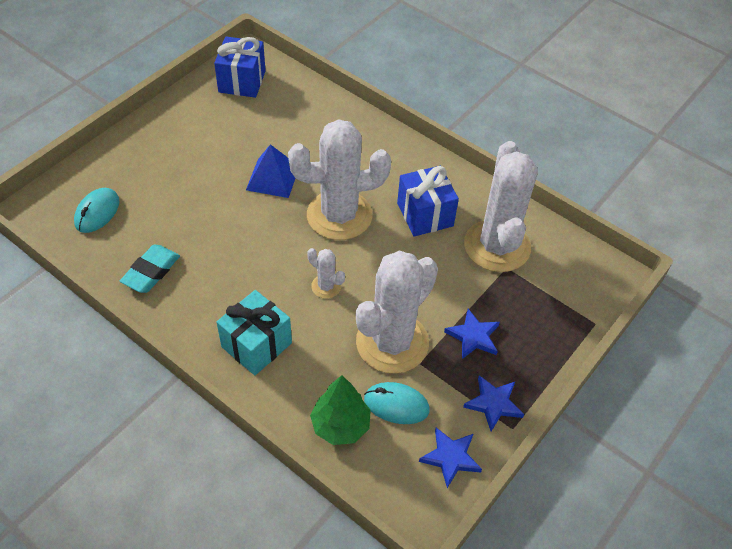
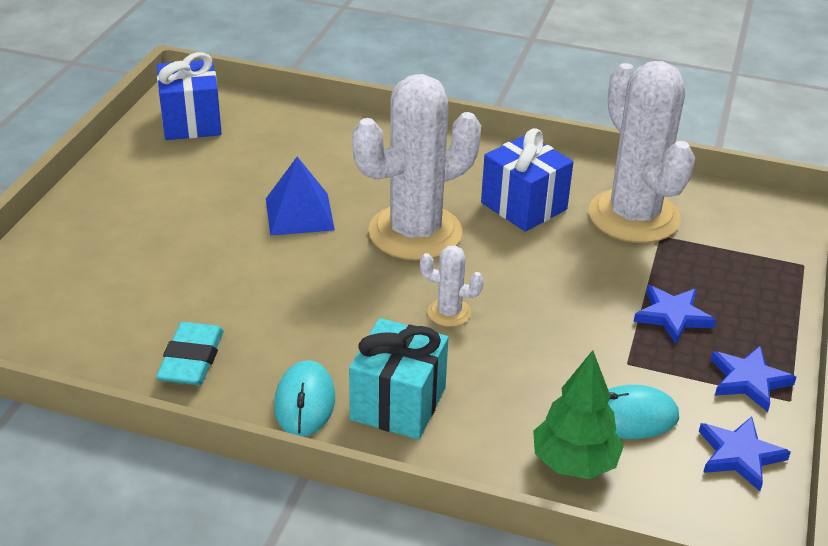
camera: 20 degrees left, 15 degrees down
turquoise mouse [74,188,120,233] -> turquoise mouse moved to [274,360,335,437]
white cactus [356,250,438,374] -> none

